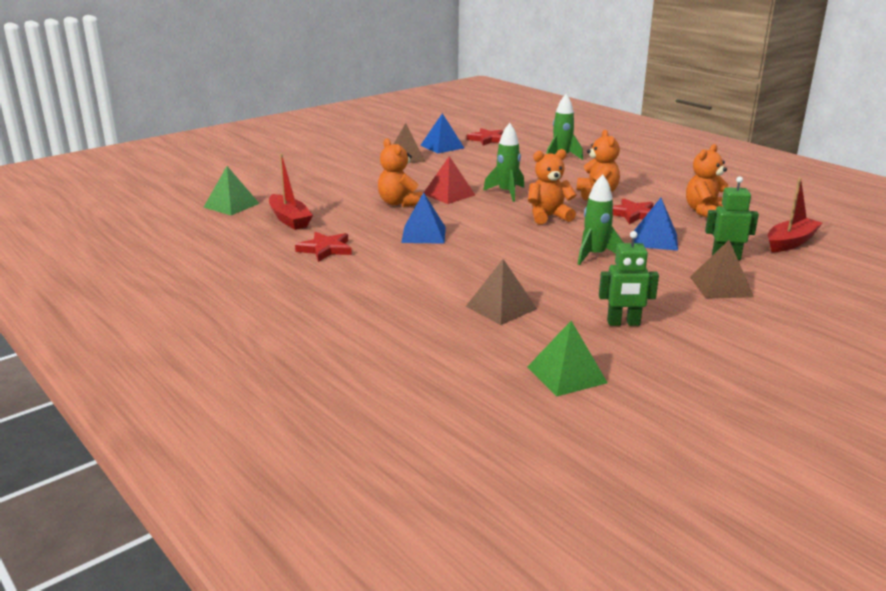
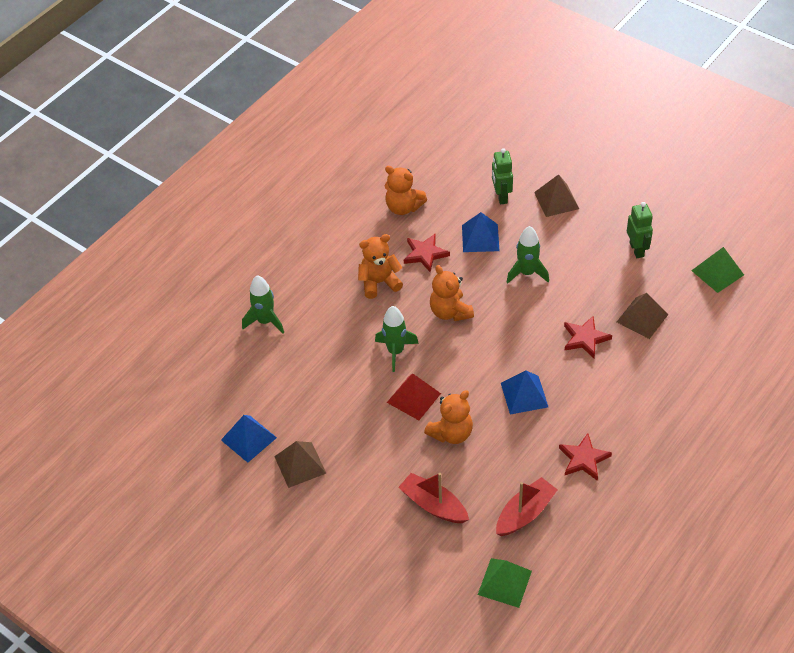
camera: 100 degrees left, 25 degrees up
red star [467,128,504,146] -> red star moved to [564,316,612,358]
red boat [768,178,822,252] -> red boat moved to [398,473,469,523]

